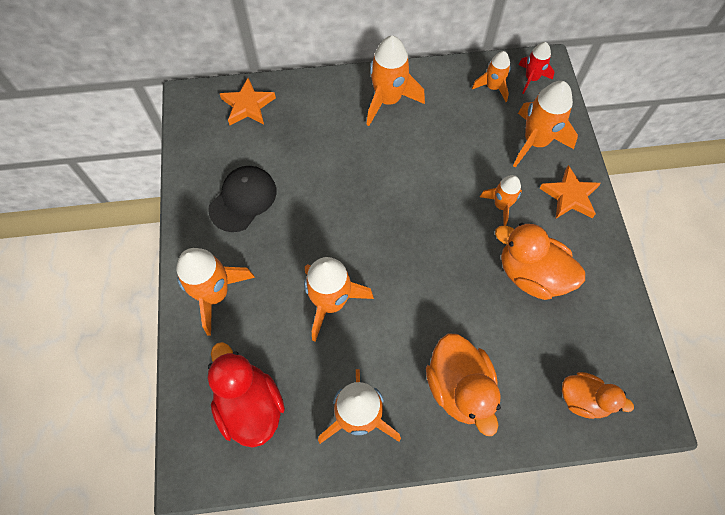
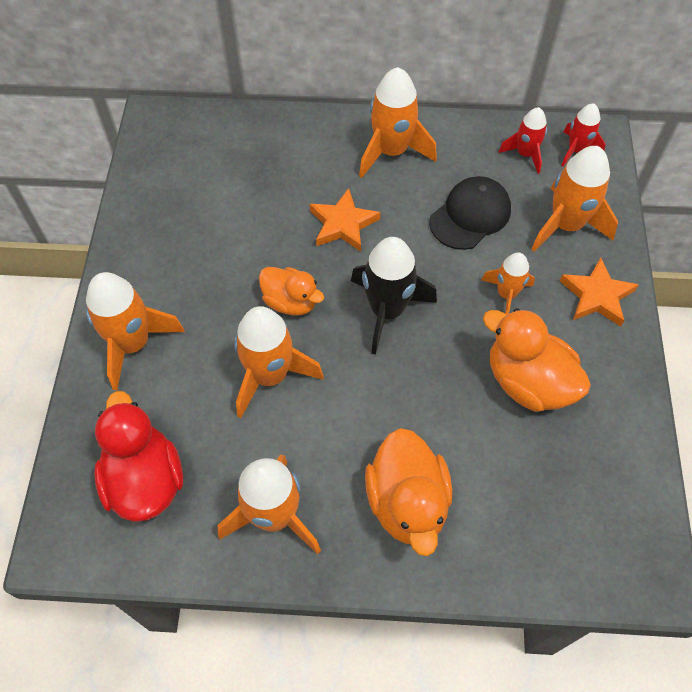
camera: 10 degrees right, 5 degrees down
black cap [208,166,276,232] -> black cap moved to [429,176,511,250]
orange star [220,78,276,125] -> orange star moved to [310,188,381,252]
orange rocket [472,51,511,102] -> red rocket [499,107,547,174]
orange duck [562,372,634,419] -> orange duck moved to [259,267,324,316]
none -> black rocket [351,237,437,355]

